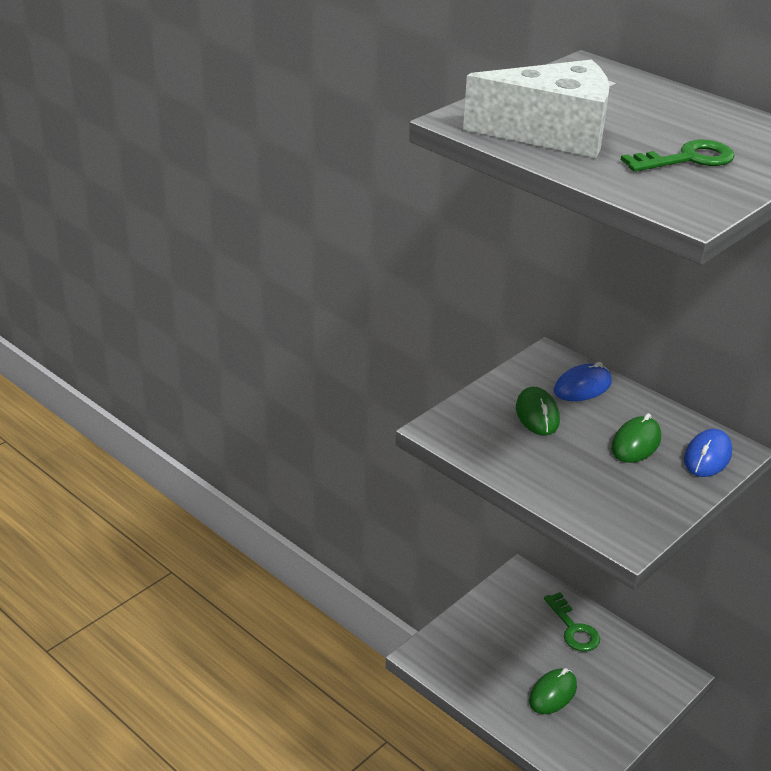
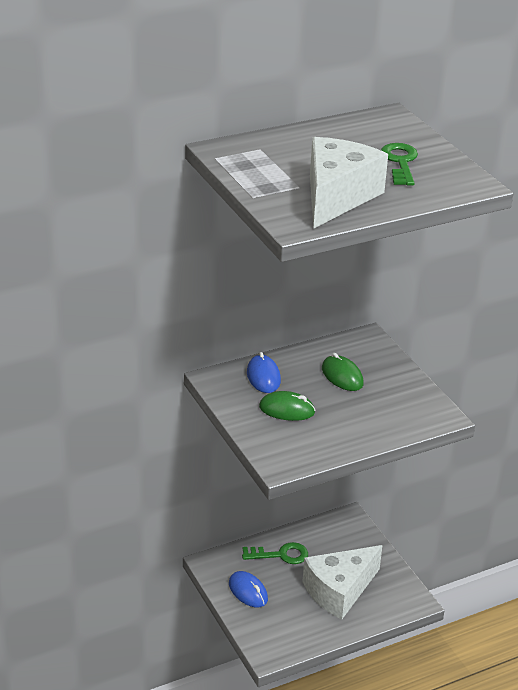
camera: 70 degrees left, 0 degrees up
green mouse [529,668,577,714] -> white cheese [302,545,382,620]
blue mouse [684,429,732,477] -> blue mouse moved to [229,571,268,607]

